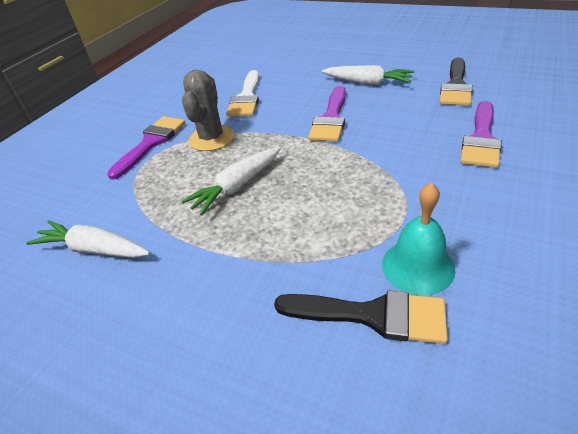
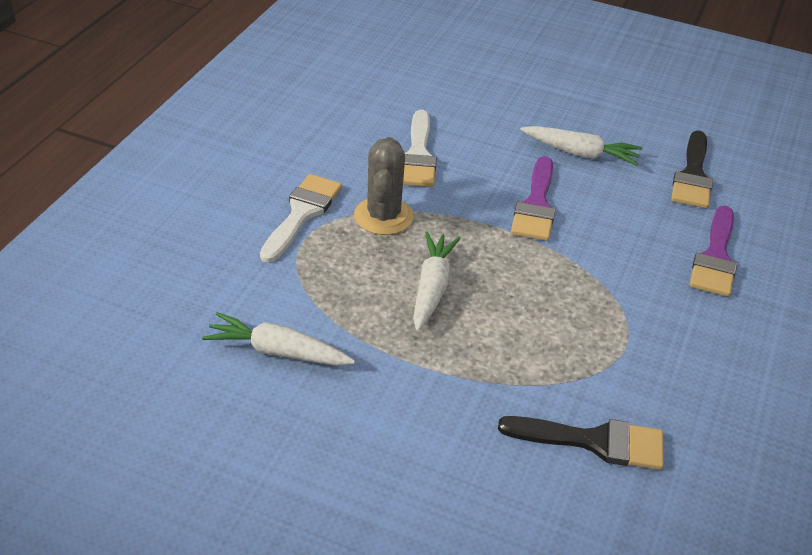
camera: 10 degrees left, 0 degrees up
purple brush [107,116,185,180] -> white brush [260,174,342,263]
white carrot [181,147,281,215] -> white carrot turned 150 degrees clockwise [413,232,461,331]
turquoise bell [382,182,455,295] -> none

